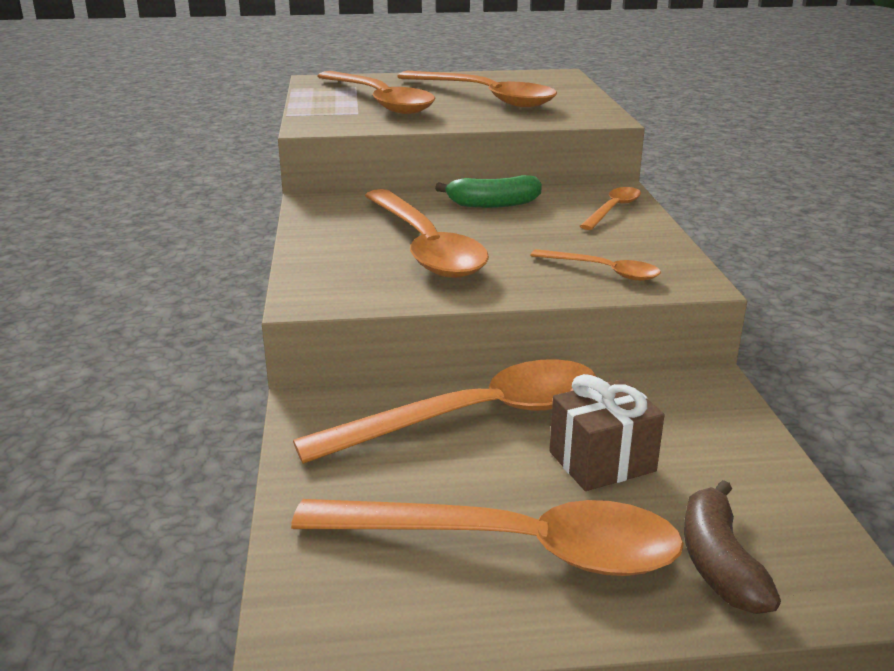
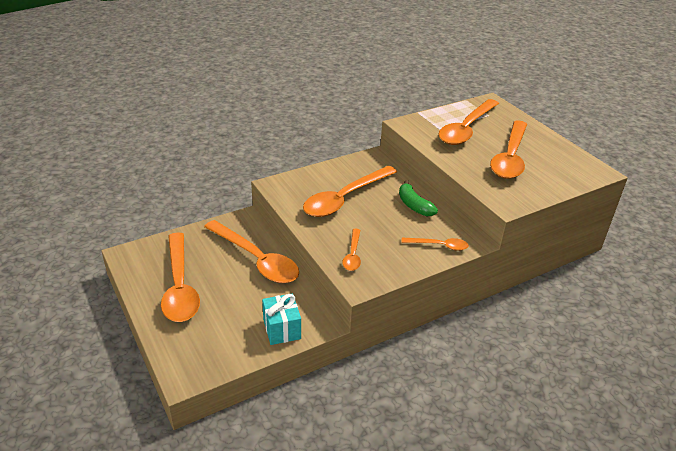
camera: 65 degrees right, 10 degrees up
brown gift [549,374,664,491] -> none
brown banana [684,480,781,614] -> none
none -> turquoise gift [262,294,301,345]

